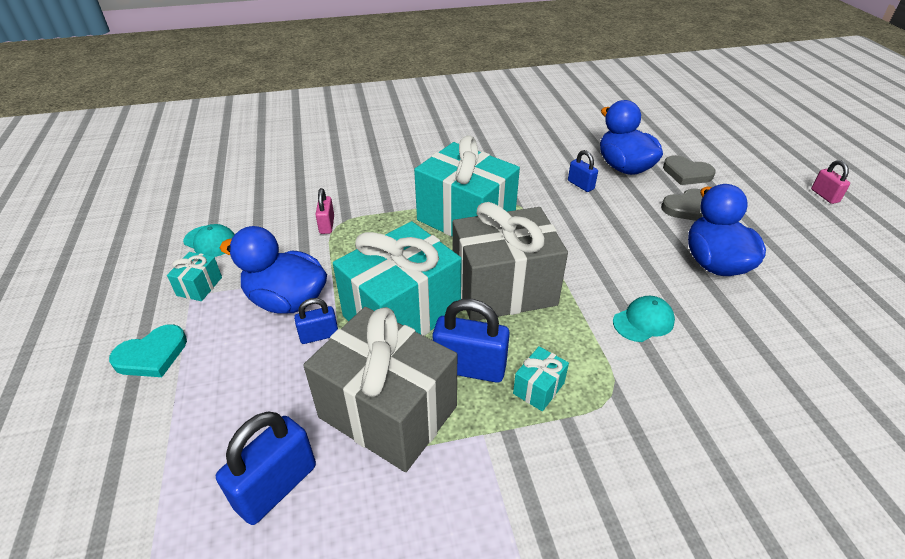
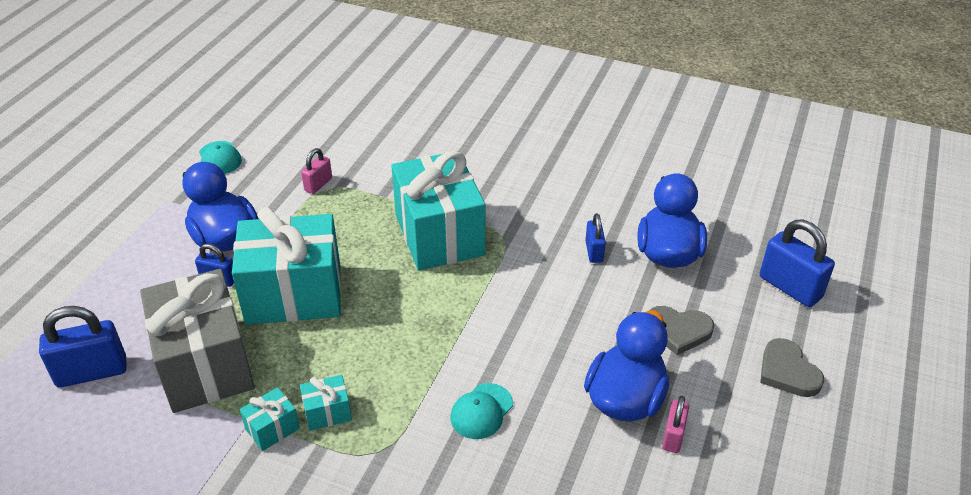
camera: 35 degrees right, 0 degrees up
turquoise heart [109,324,187,377] -> none
turquoise gift [167,252,222,301] -> turquoise gift moved to [240,387,300,451]
blue padlock [432,299,510,383] -> blue padlock moved to [760,220,835,307]
grey gift [453,202,568,321] -> none
turquoise cap [613,296,675,342] -> turquoise cap turned 120 degrees clockwise [451,383,513,439]
grey heart [663,155,716,185] -> grey heart moved to [760,338,824,397]
pink padlock [811,160,850,204] -> pink padlock moved to [662,396,689,453]

